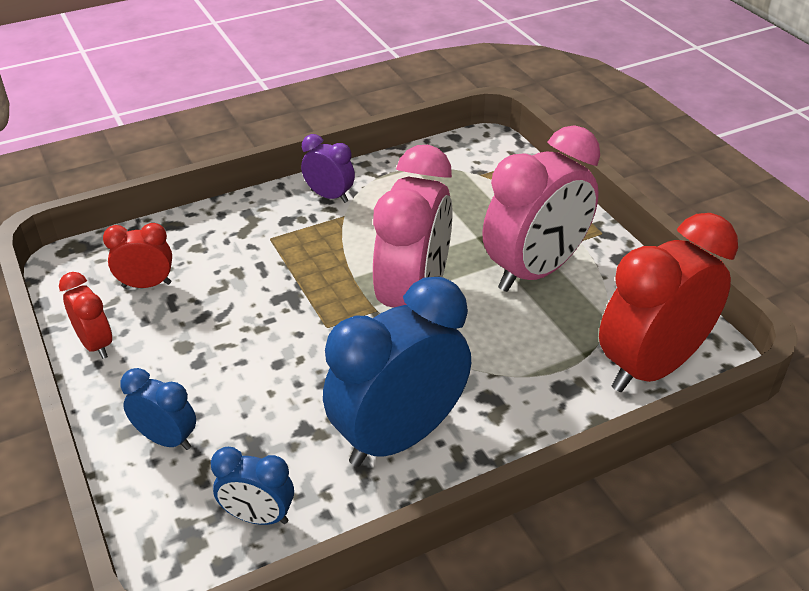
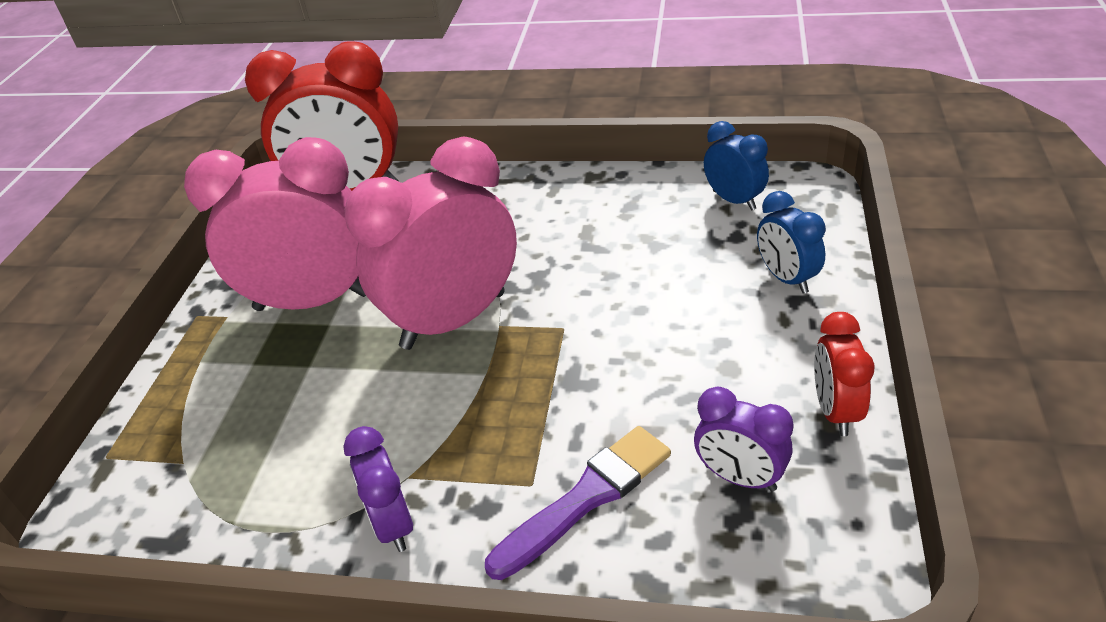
camera: 140 degrees left, 0 degrees up
red clock [103,223,172,288] -> purple clock [694,387,793,491]
blue clock [323,277,471,467] -> none
none -> purple brush [485,426,671,580]

